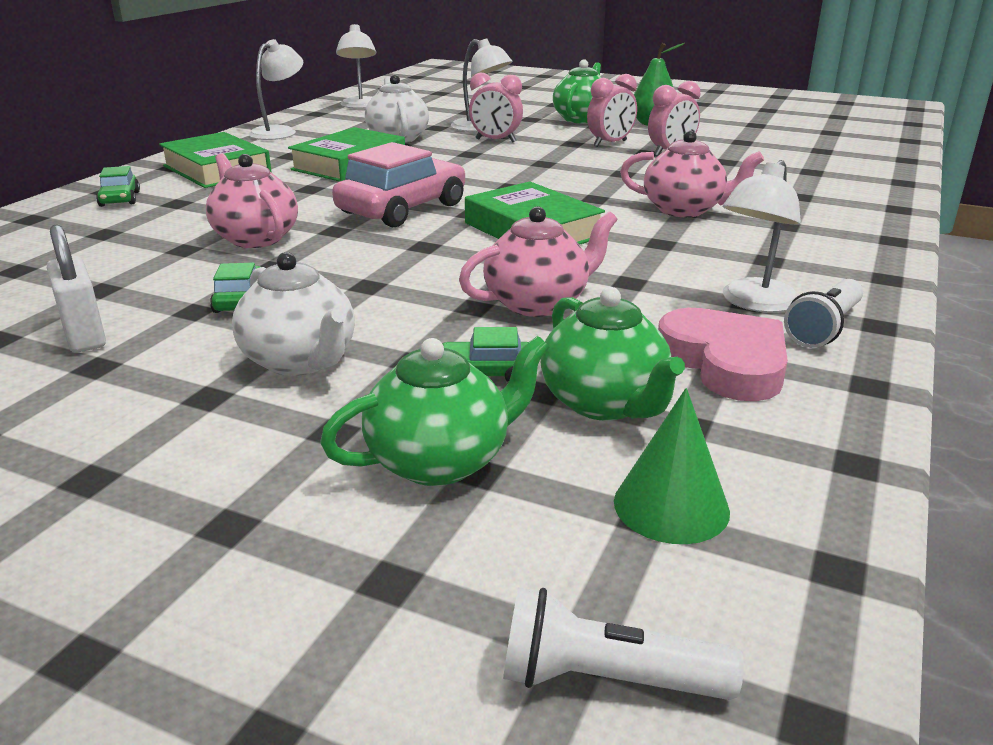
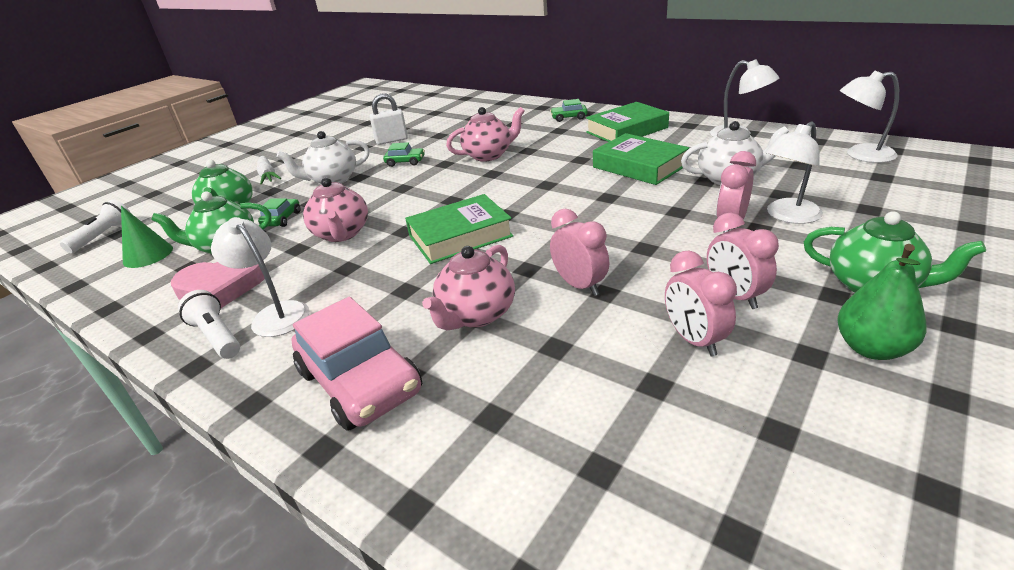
camera: 105 degrees right, 5 degrees up
pink car [332,142,465,228] -> pink car moved to [291,297,422,431]
none -> white carrot [257,156,281,184]
none -> pink clock [550,209,609,296]

